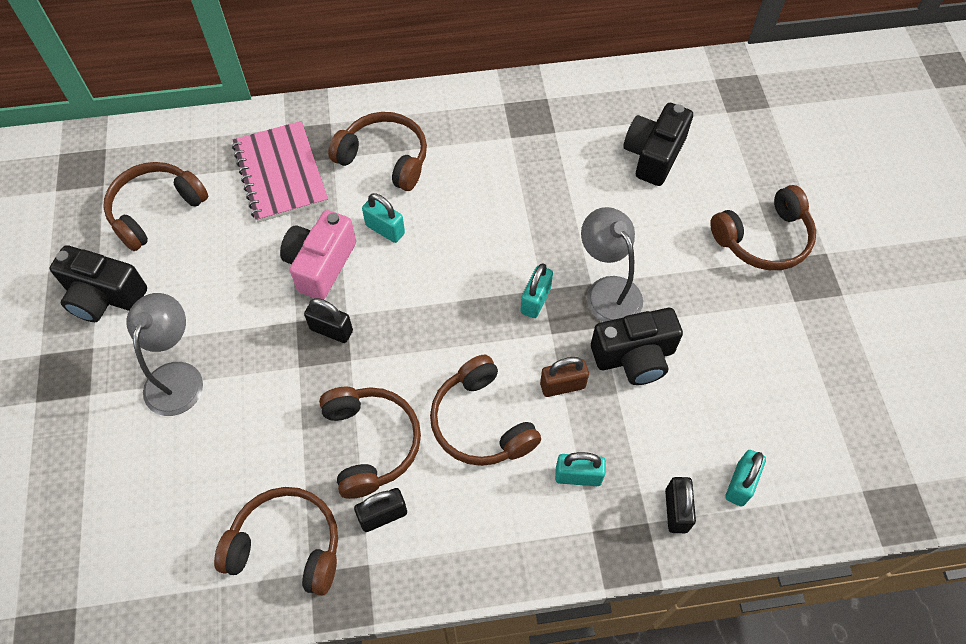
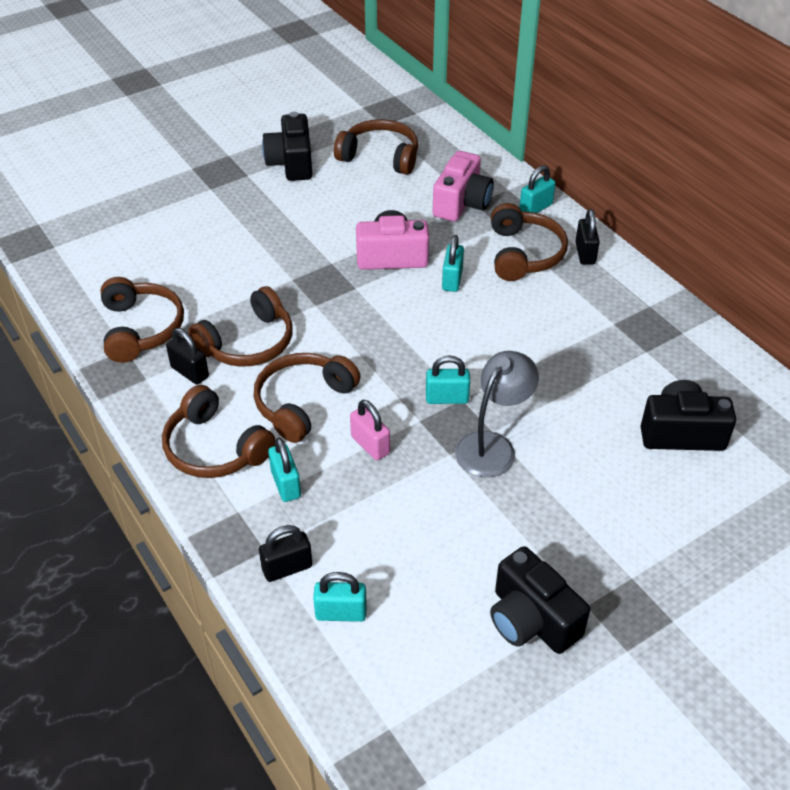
camera: 65 degrees right, 15 degrees down
grey lamp [126,293,203,416] -> none
pink notebook [232,121,328,223] -> pink camera [433,151,494,222]
black padlock [304,298,353,343] -> black padlock moved to [575,209,600,265]
brown padlock [540,357,589,397] -> pink padlock [350,400,390,461]
black camera [591,308,683,385] -> black camera moved to [490,546,590,654]
brown headphones [710,185,816,270] -> brown headphones moved to [162,385,276,478]
none -> turquoise padlock [519,165,555,213]

